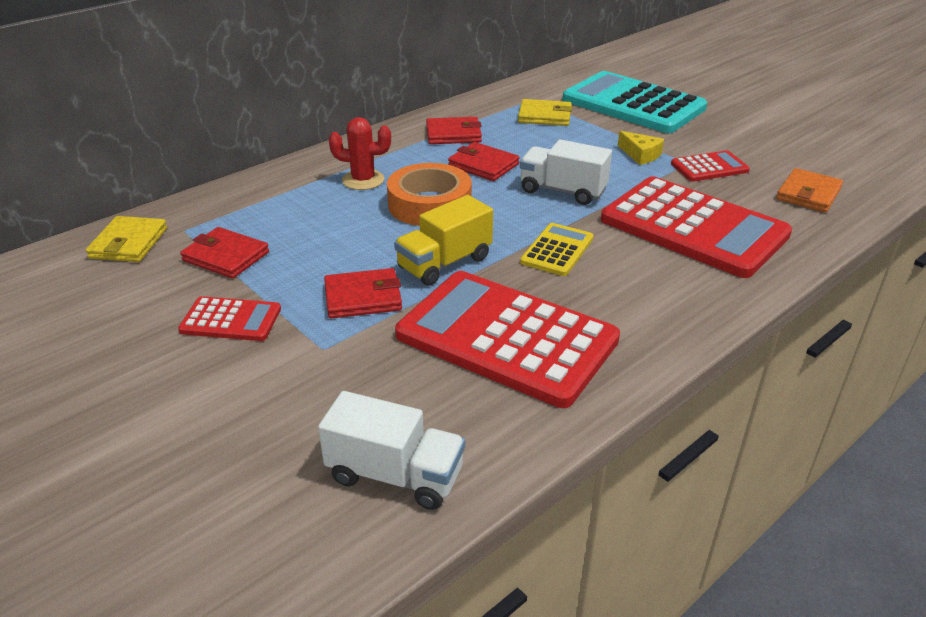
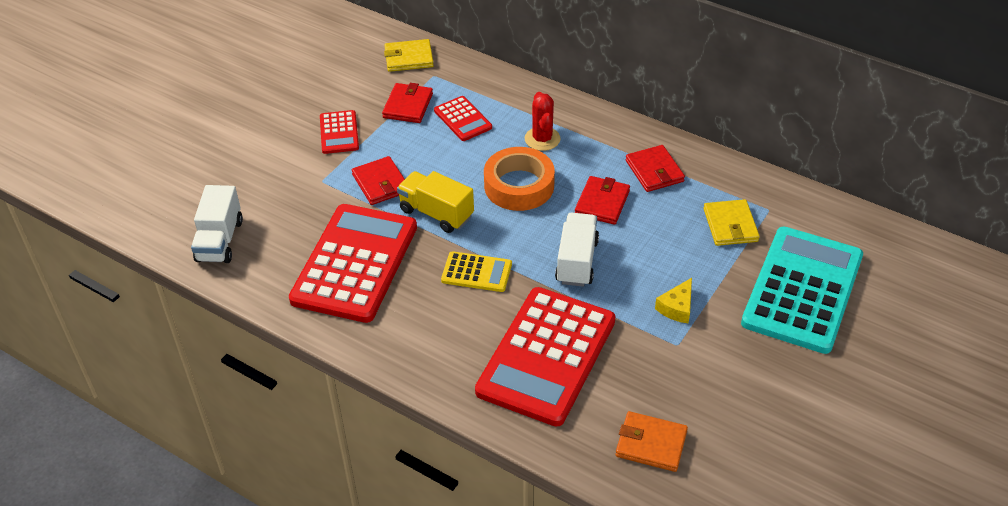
camera: 75 degrees right, 10 degrees up
red calculator [671,150,750,182] -> red calculator moved to [434,96,492,141]

